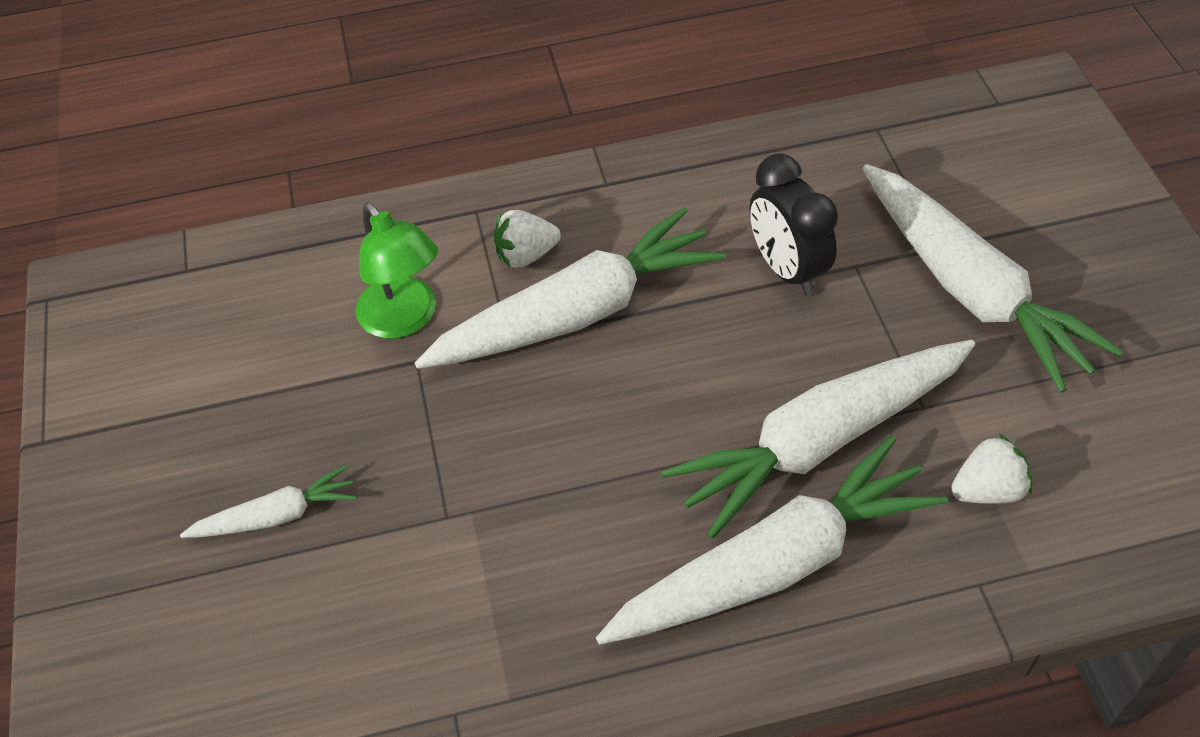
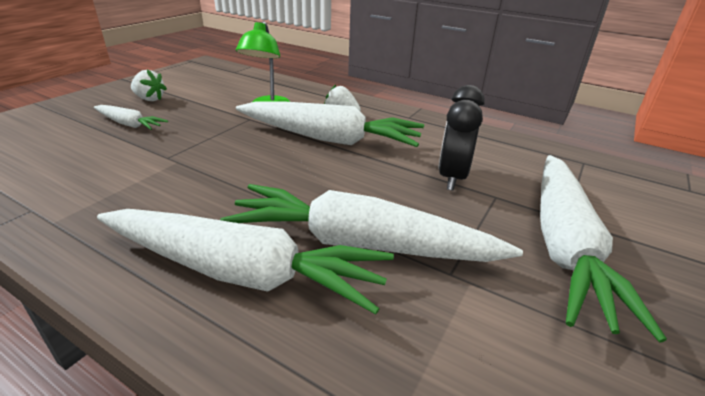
camera: 40 degrees right, 20 degrees down
white strawberry [951,433,1032,504] -> white strawberry moved to [131,70,167,101]

